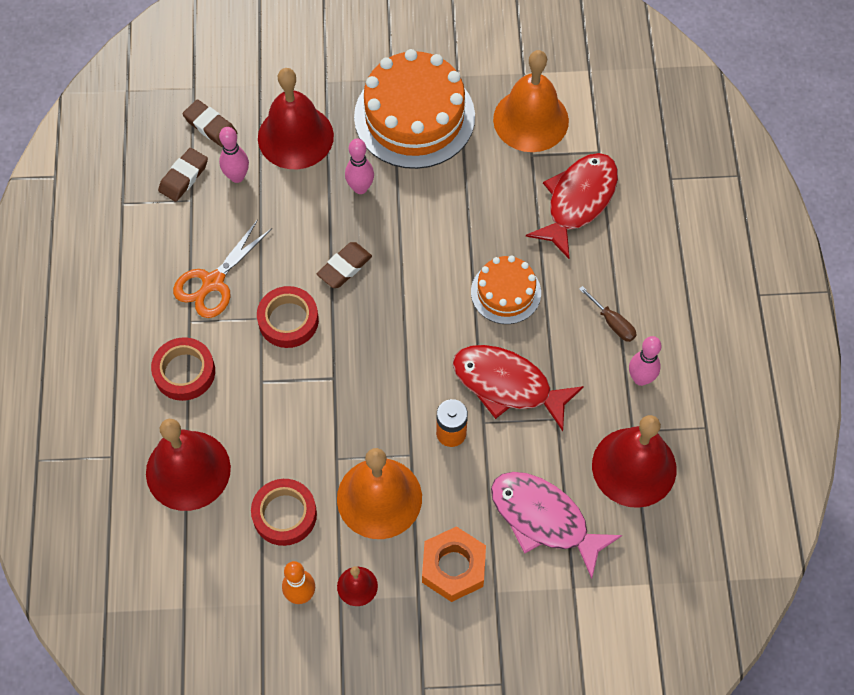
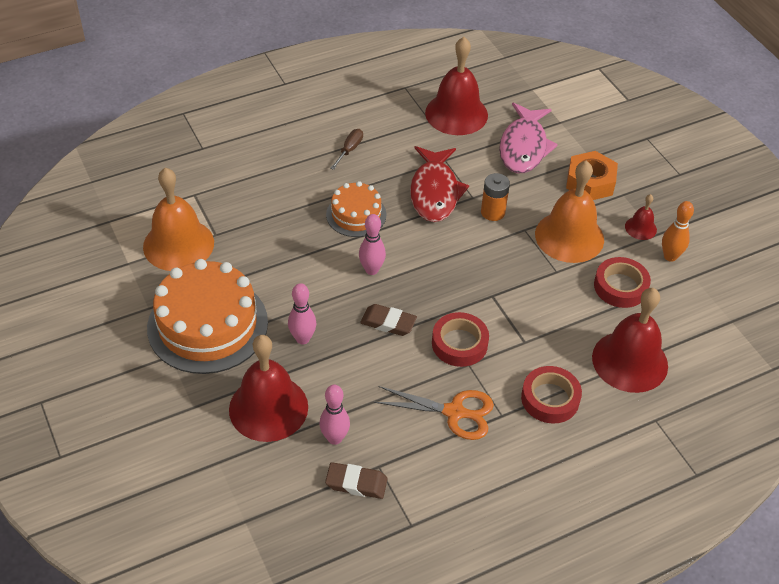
camera: 115 degrees left, 15 degrees down
brown eraser [182,100,237,147] -> none
red fish [526,153,618,259] -> none
pink bowling pin [629,336,661,386] -> pink bowling pin moved to [359,214,386,275]

